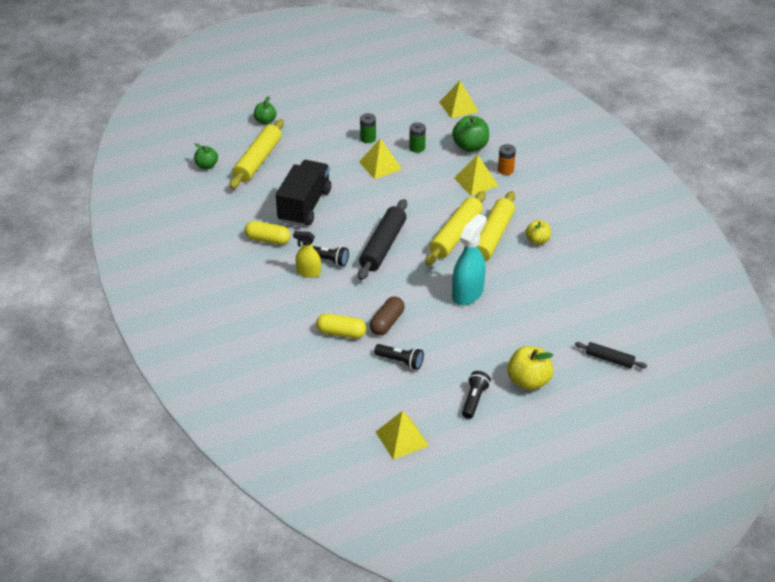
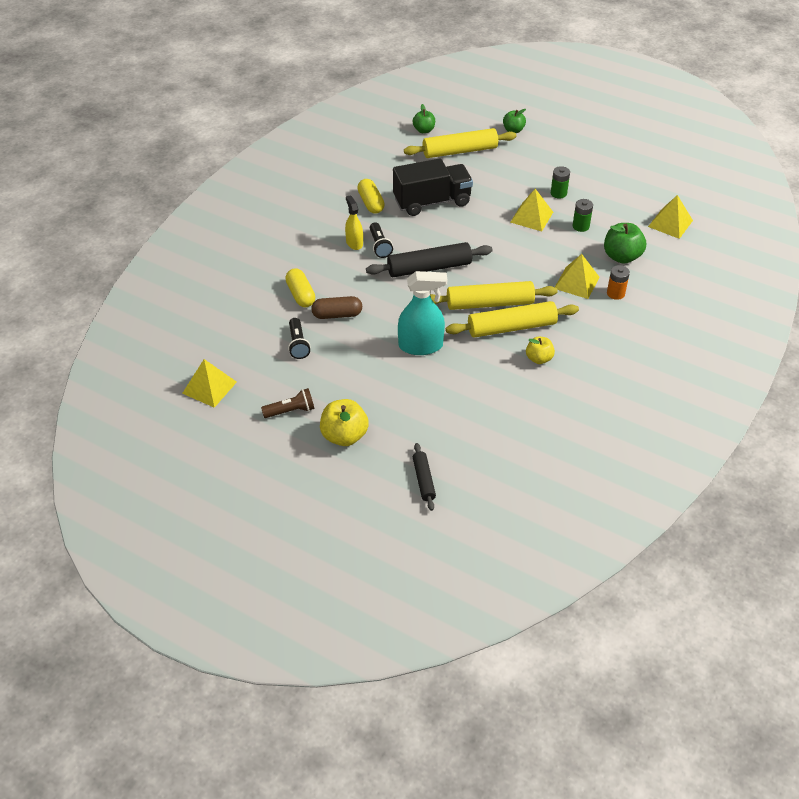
camera: 55 degrees right, 5 degrees up
black flashlight [462,371,491,419] -> brown flashlight [261,388,315,418]

